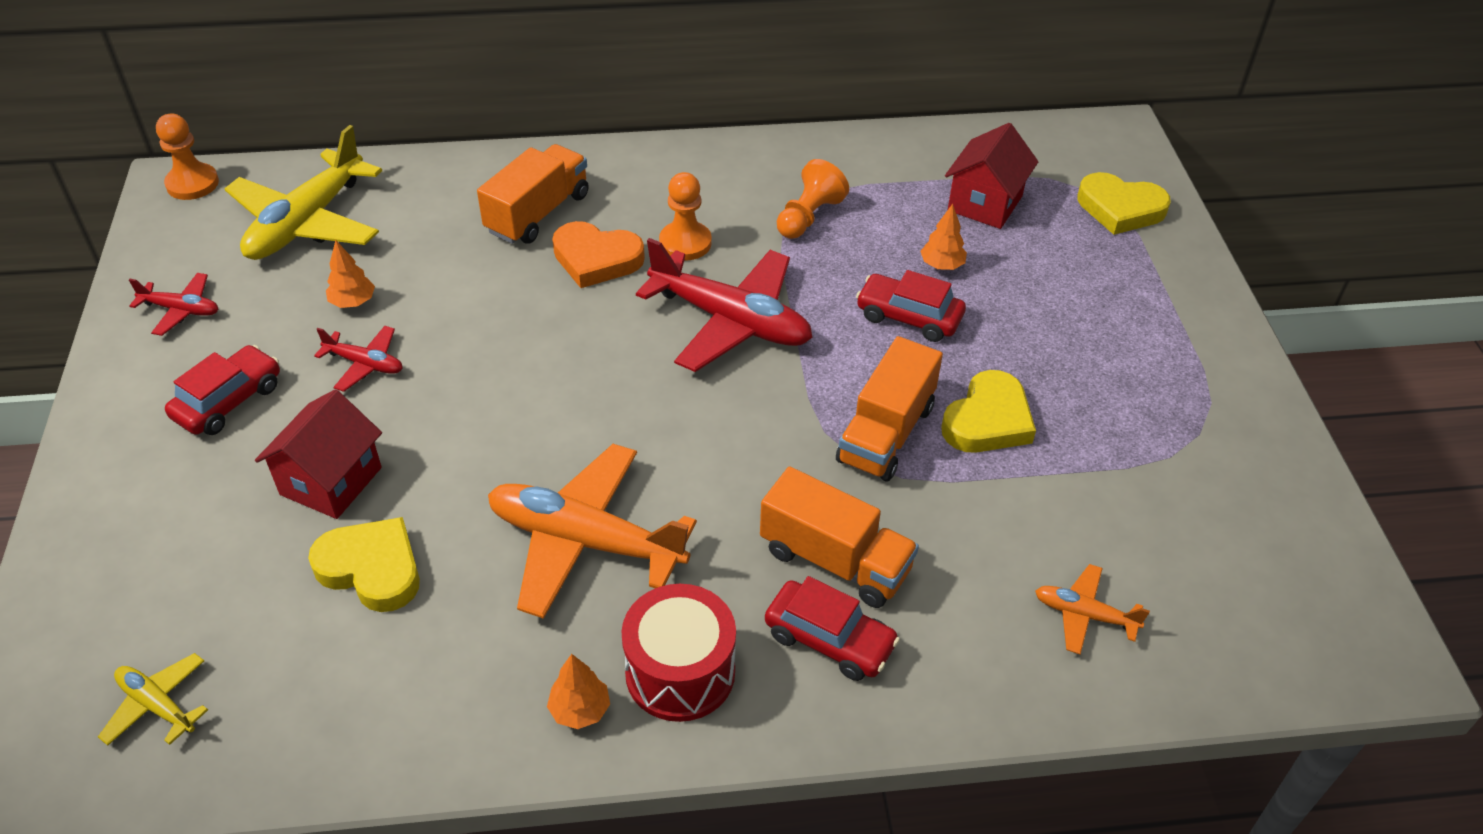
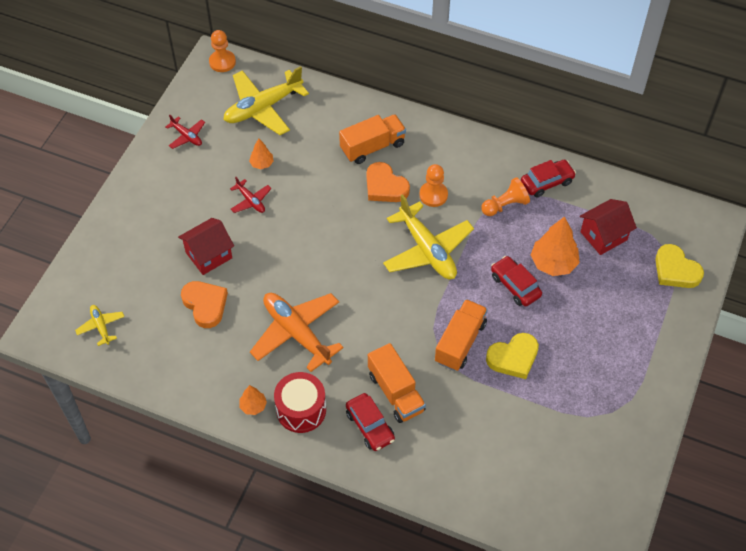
camera: 30 degrees right, 10 degrees up
red car [165,345,280,435] -> red car moved to [521,160,576,197]
yellow heart [308,517,420,612] -> orange heart [181,281,228,328]
red plane [636,238,813,372] -> yellow plane [383,194,474,279]
orange truck [836,336,943,481] -> orange truck turned 150 degrees clockwise [435,299,488,371]
orange tree [920,204,967,270] -> orange tree [531,216,580,276], size x1.89
orange plane [1035,564,1150,654] -> none

